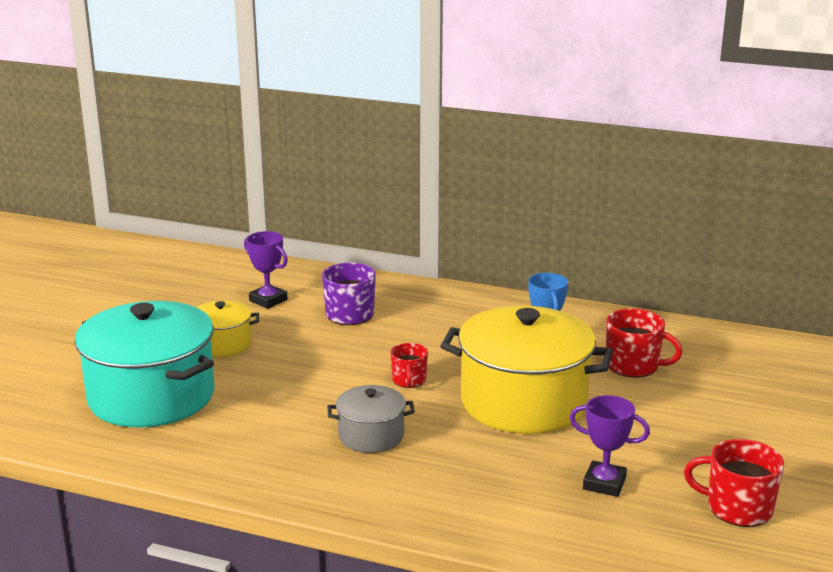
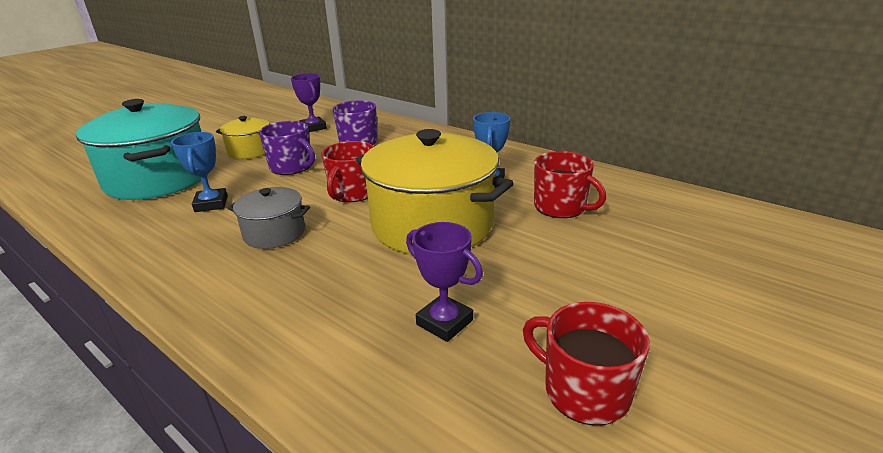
camera: 20 degrees right, 5 degrees up
red mug [390,343,428,388] -> red mug [321,141,374,202], size x1.57
none -> blue trophy [171,132,228,212]
none -> purple mug [259,121,315,175]

